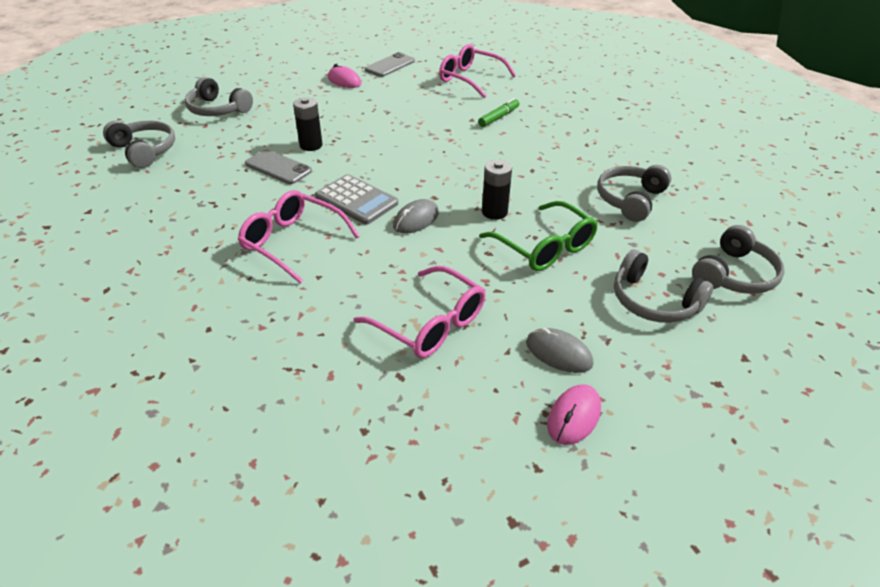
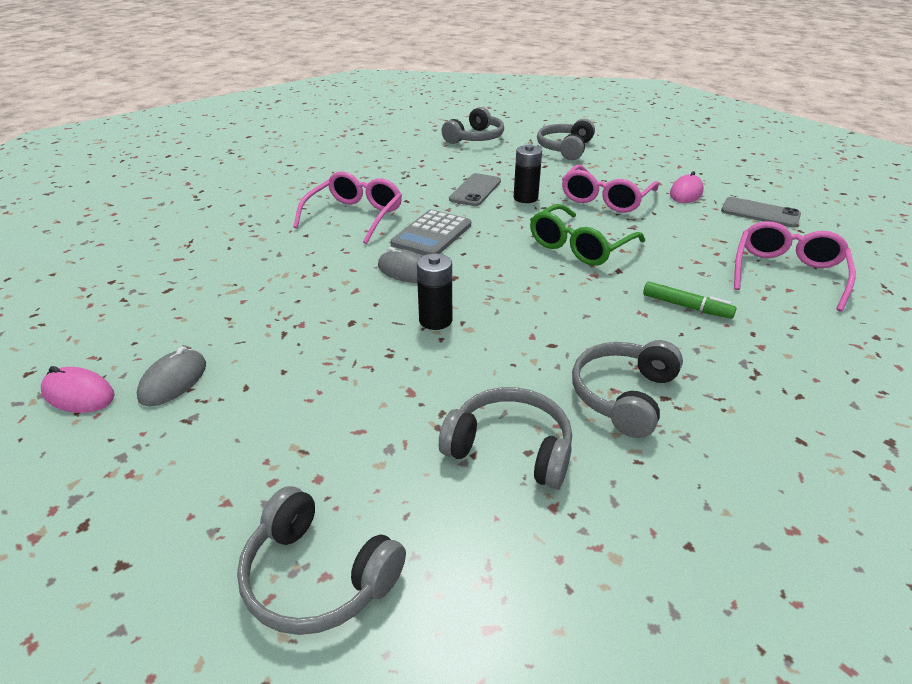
camera: 80 degrees right, 5 degrees down
pink glasses [354,266,485,358] -> pink glasses moved to [562,165,659,213]
green glasses [479,201,598,271] -> green glasses moved to [530,204,645,266]
grey headphones [614,249,714,323] -> grey headphones moved to [572,340,683,438]

